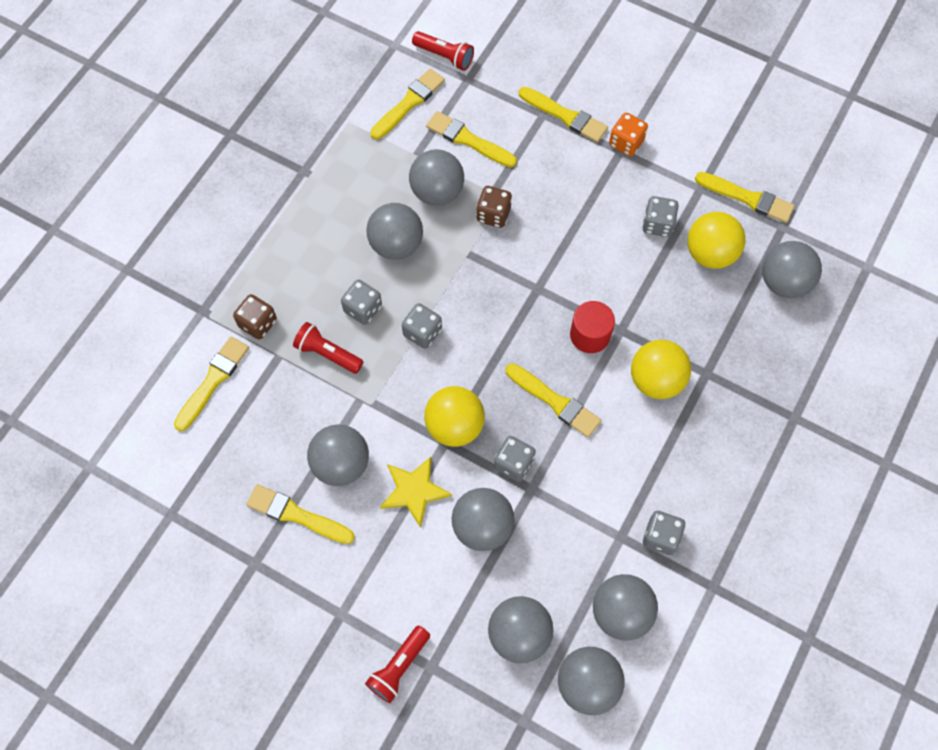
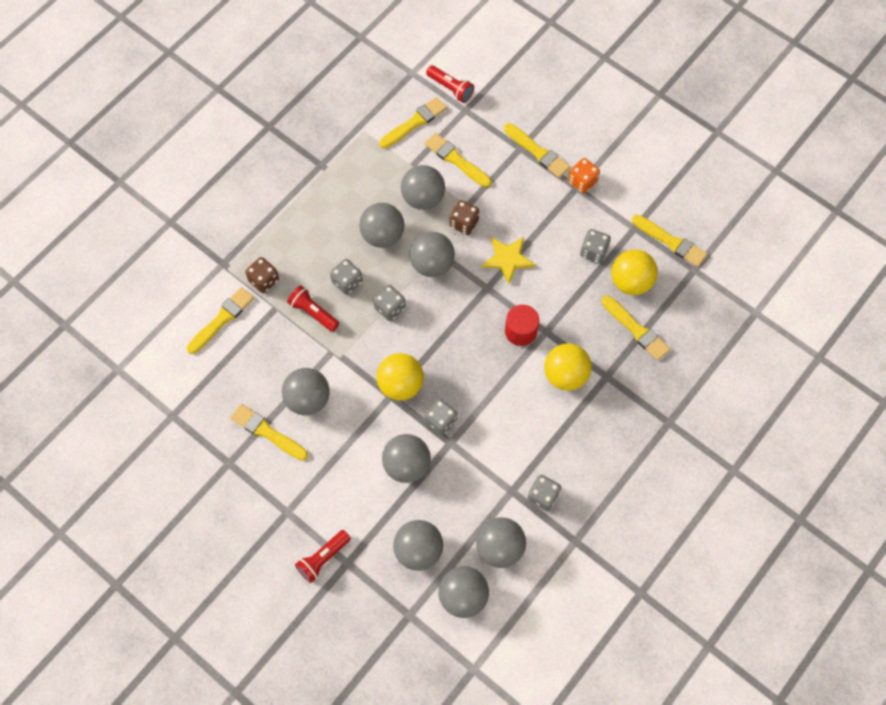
camera: 10 degrees right, 0 degrees up
yellow star [380,457,452,528] -> yellow star moved to [482,237,535,284]
yellow brush [506,363,601,438] -> yellow brush moved to [602,295,670,361]
grey ball [762,241,822,298] -> grey ball moved to [409,232,455,277]

